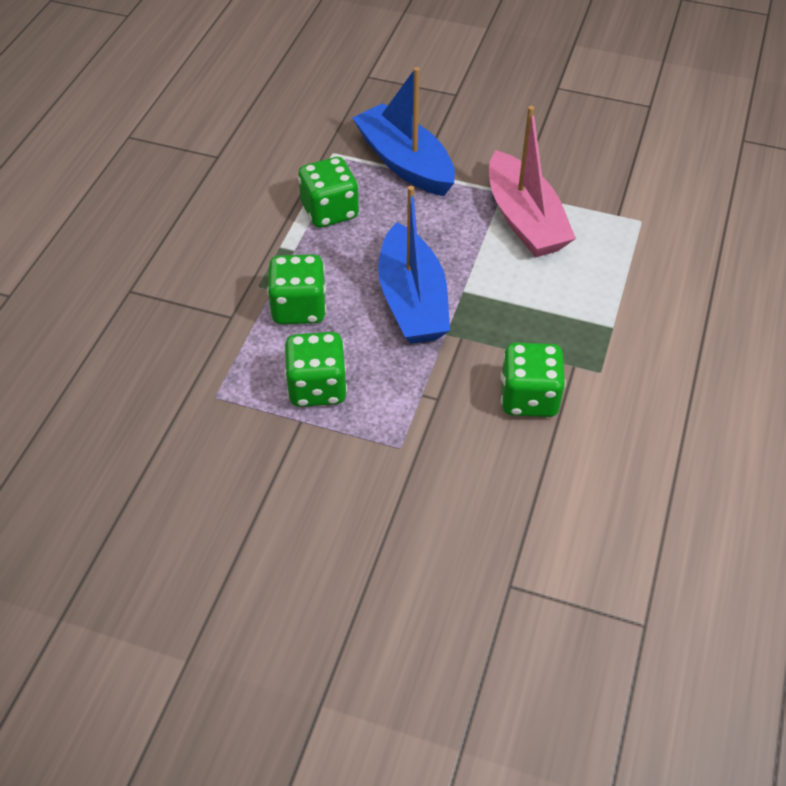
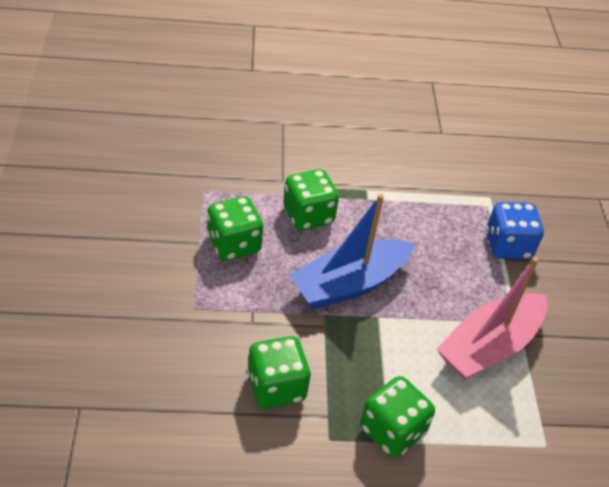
camera: 65 degrees right, 5 degrees down
green dice [298,157,359,228] -> green dice moved to [360,376,435,458]
blue boat [352,67,455,196] -> blue dice [486,202,544,259]

